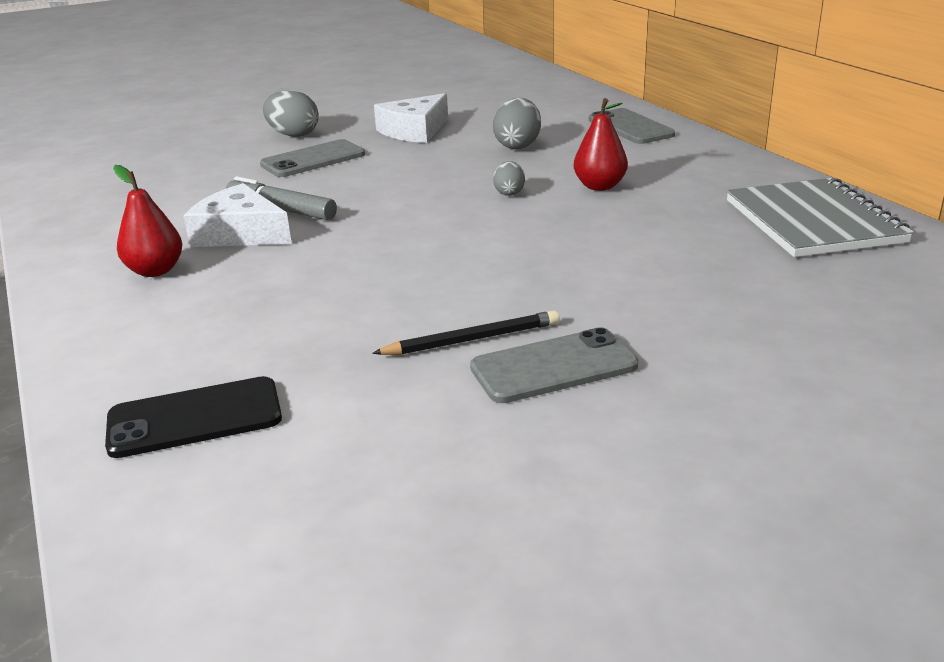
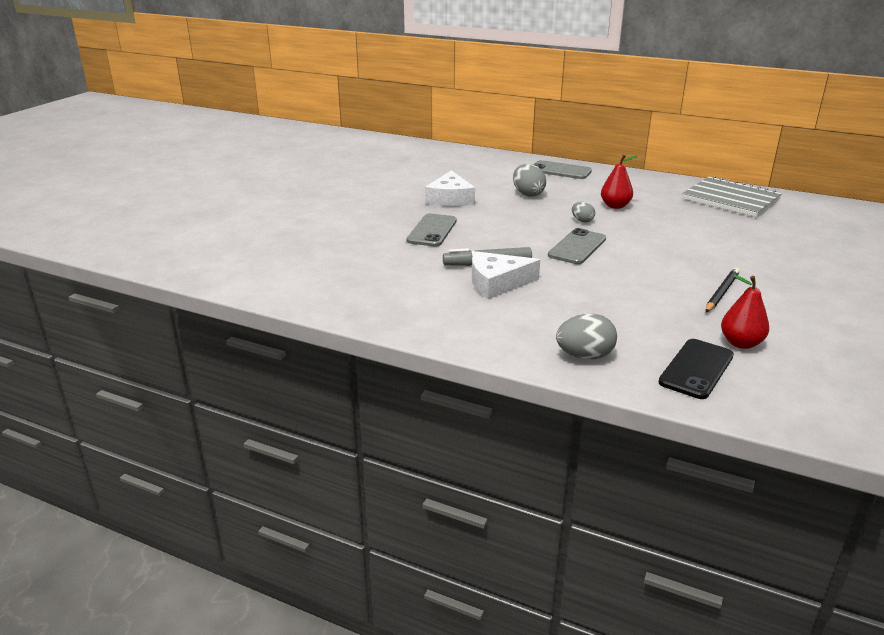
camera: 40 degrees left, 0 degrees up
red pear [113,165,182,277] -> red pear moved to [721,275,769,349]
grey egg [263,90,319,137] -> grey egg moved to [556,313,617,360]
grey phone [470,327,638,403] -> grey phone moved to [548,228,606,264]

